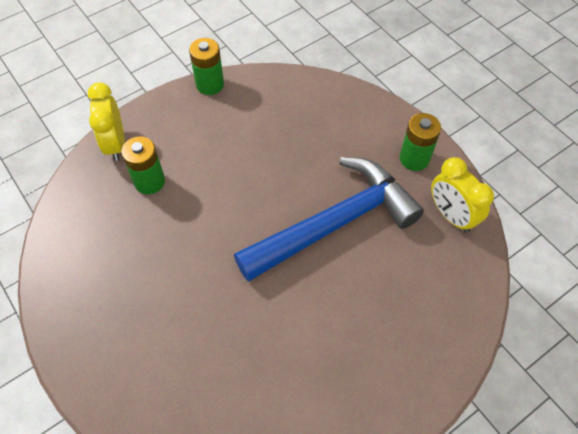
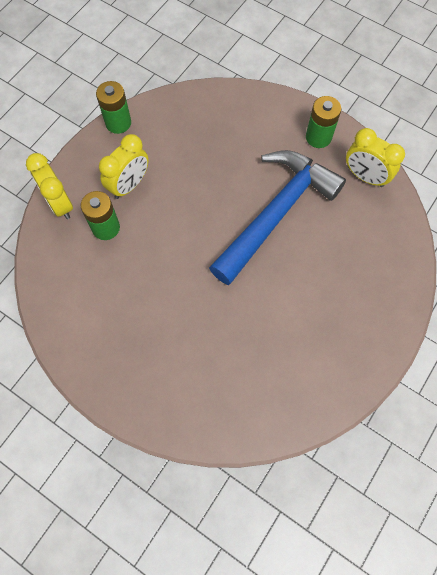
camera: 20 degrees left, 10 degrees up
none -> yellow clock [99,134,149,199]

